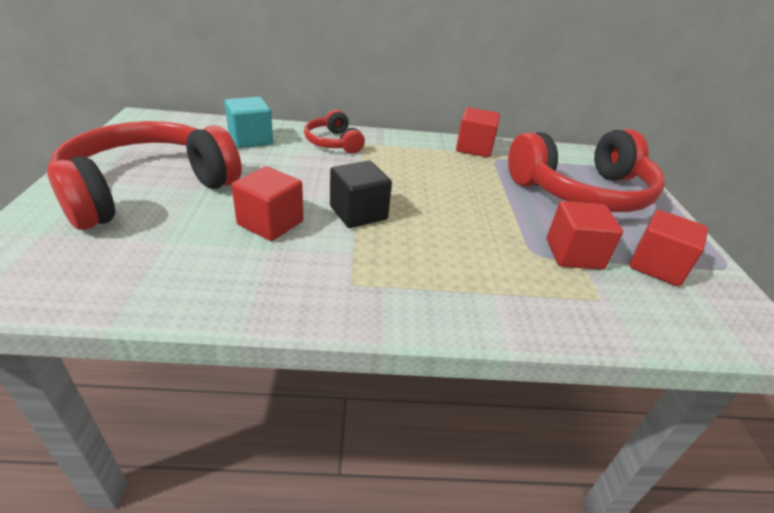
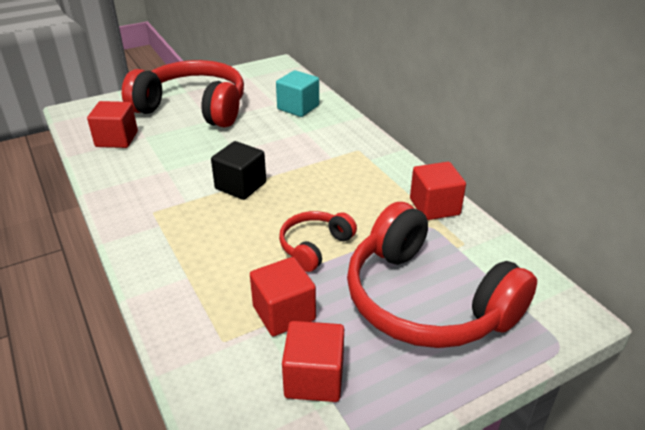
camera: 65 degrees right, 0 degrees up
red cube [232,166,303,241] -> red cube moved to [87,101,138,148]
red headphones [304,110,365,154] -> red headphones moved to [279,211,357,272]

